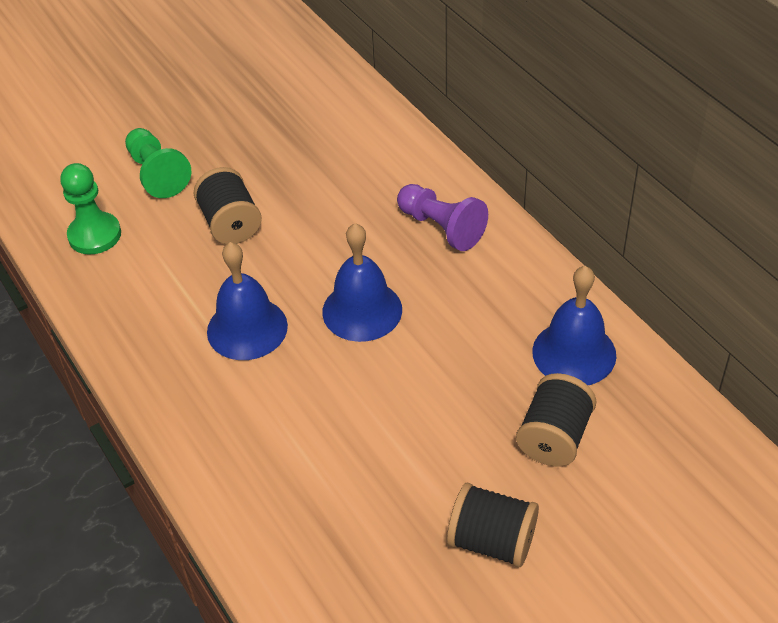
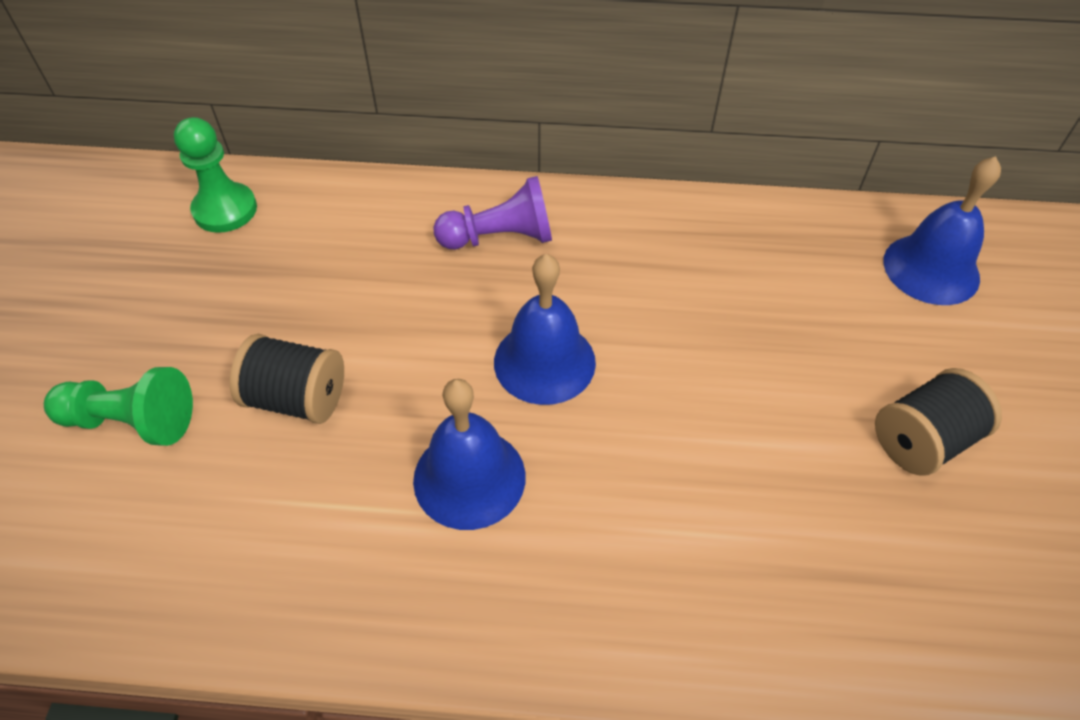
camera: 55 degrees left, 5 degrees up
green pawn [60,163,121,255] -> green pawn moved to [174,117,257,233]
black spool [516,373,596,466] -> none
blue bell [532,266,616,385] -> blue bell moved to [883,156,1001,305]

